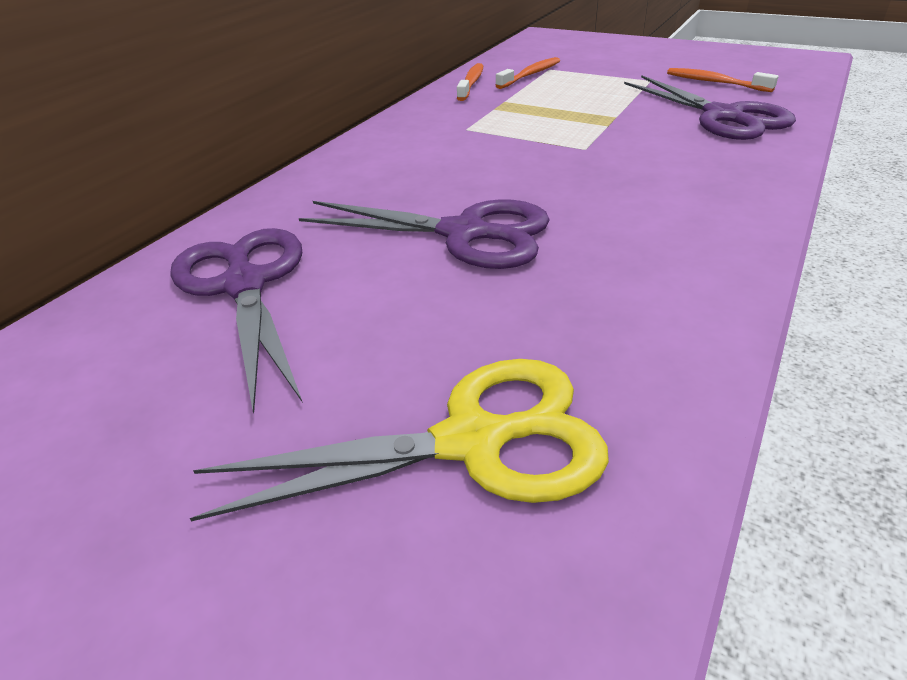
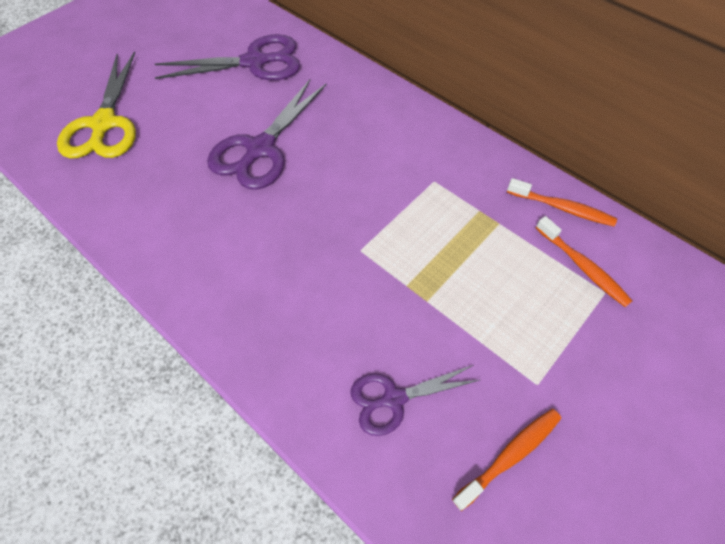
camera: 100 degrees right, 20 degrees up
purple scissors [624,75,796,140] -> purple scissors [350,365,479,436], size x0.61

